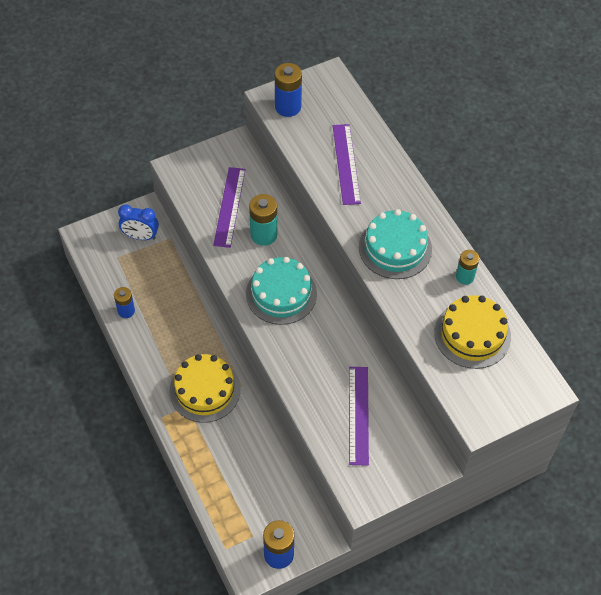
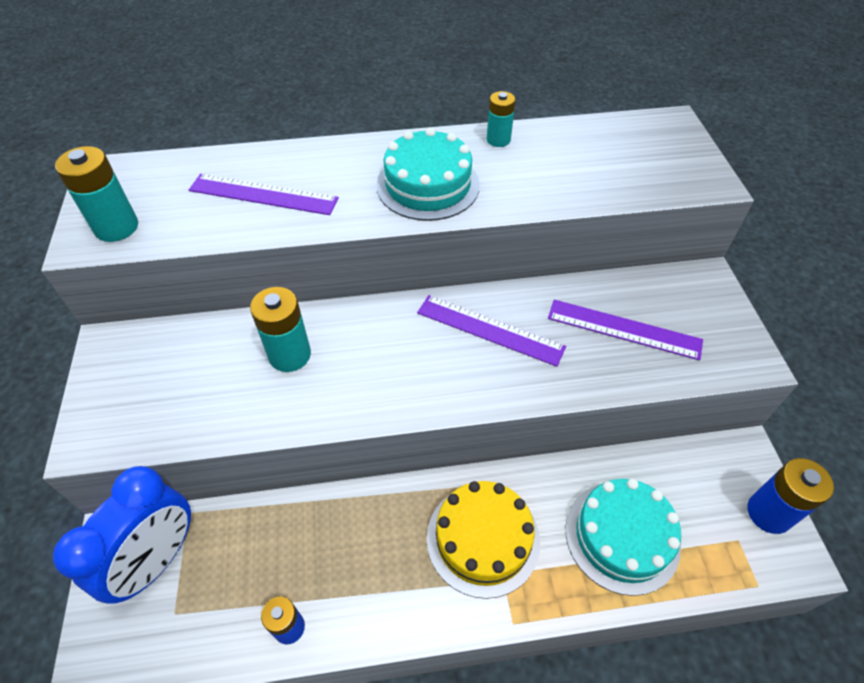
camera: 70 degrees left, 5 degrees down
blue clock [118,205,159,240] -> blue clock [53,466,191,604], size x1.61
purple ruler [213,167,246,248] -> purple ruler moved to [417,295,566,367]
turquoise cake [246,257,317,325] -> turquoise cake moved to [566,479,681,596]
blue battery [275,63,302,117] -> turquoise battery [55,146,138,242]
yellow cake [434,295,511,369] -> none

